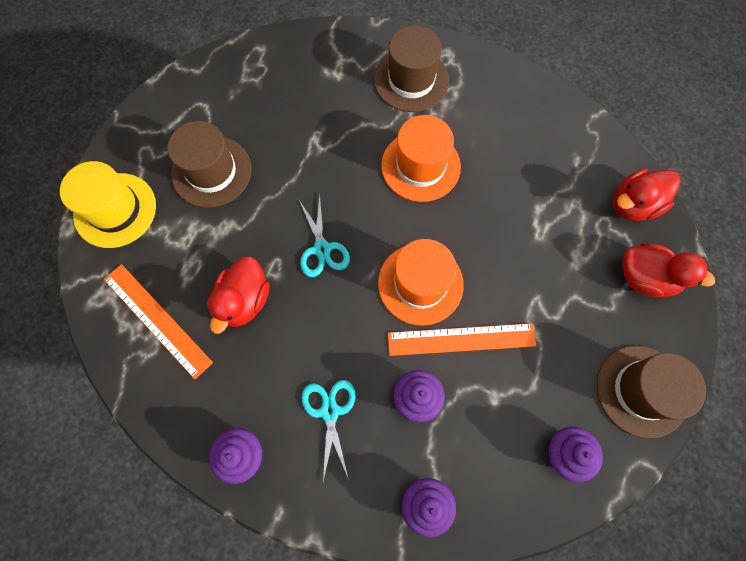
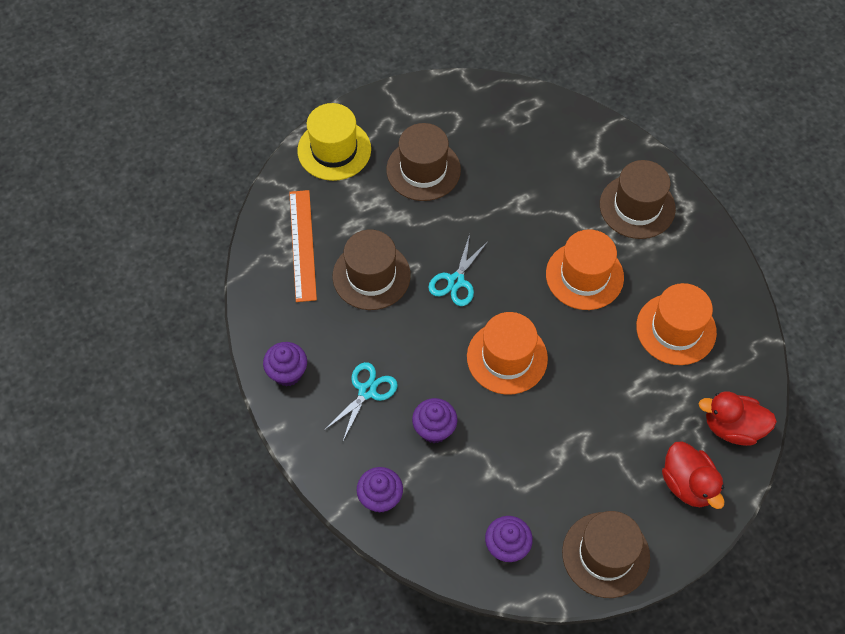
camera: 40 degrees right, 10 degrees down
red duck [207,257,269,334] -> brown hat [333,230,411,310]
orange ruler [388,323,536,356] -> none
none -> orange hat [636,283,717,365]

